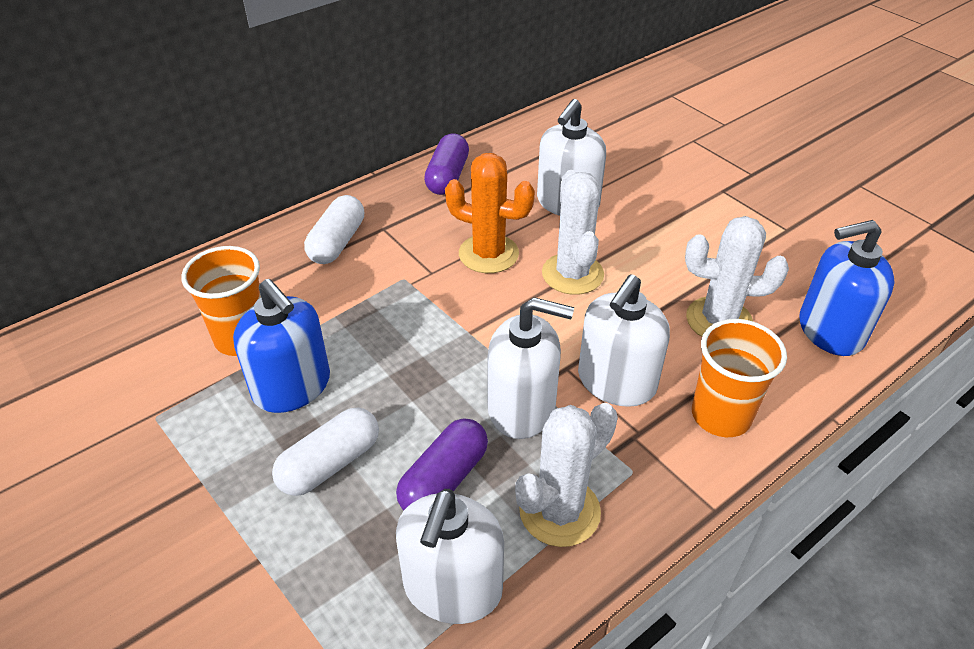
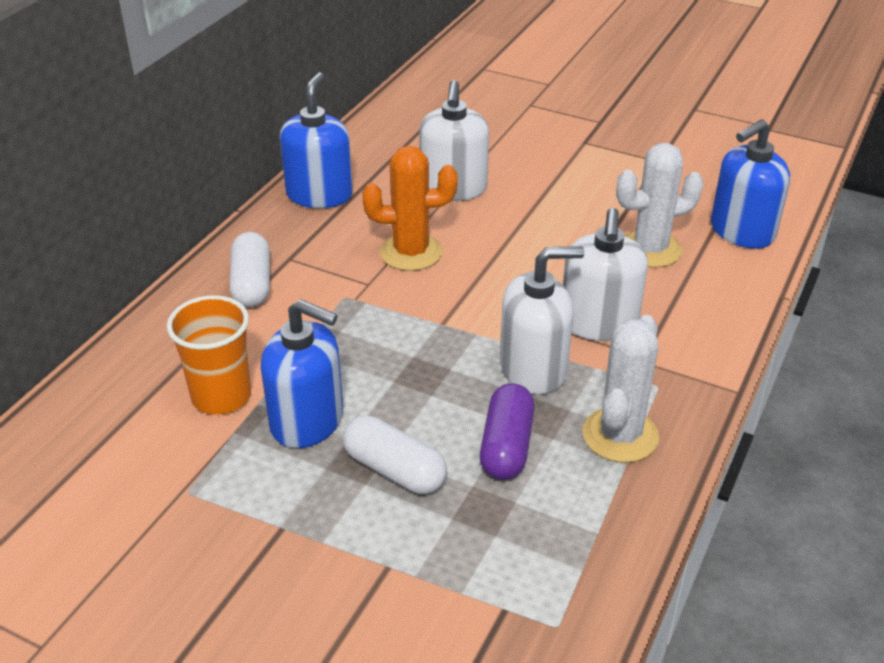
camera: 25 degrees left, 5 degrees down
white capsule [272,408,379,496] -> white capsule turned 75 degrees counterclockwise [343,415,447,494]
white soap dispenser [396,489,504,624] -> none
purple capsule [424,133,469,195] -> blue soap dispenser [280,72,353,208]
white cactus [542,170,604,295] -> none
orange cup [692,319,787,437] -> none

